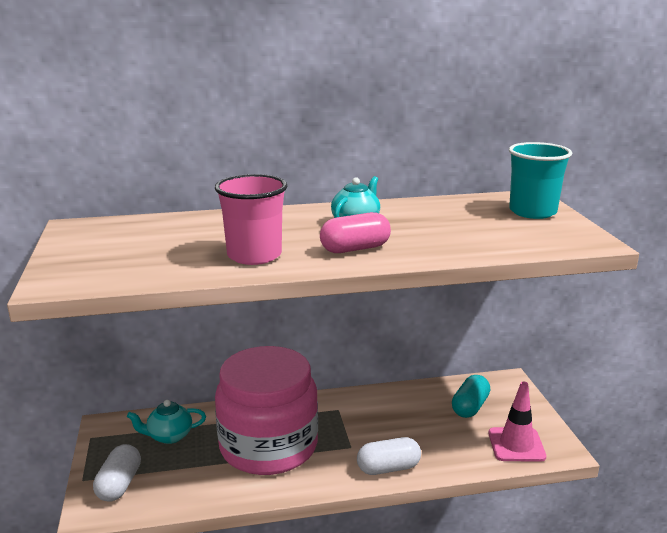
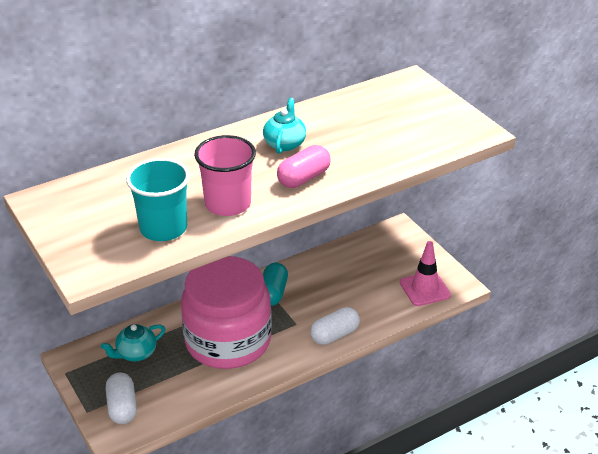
camera: 20 degrees left, 15 degrees up
turquoise capsule [452,375,490,418] -> turquoise capsule moved to [263,263,288,306]
turquoise cup [509,142,572,219] -> turquoise cup moved to [126,158,190,241]

